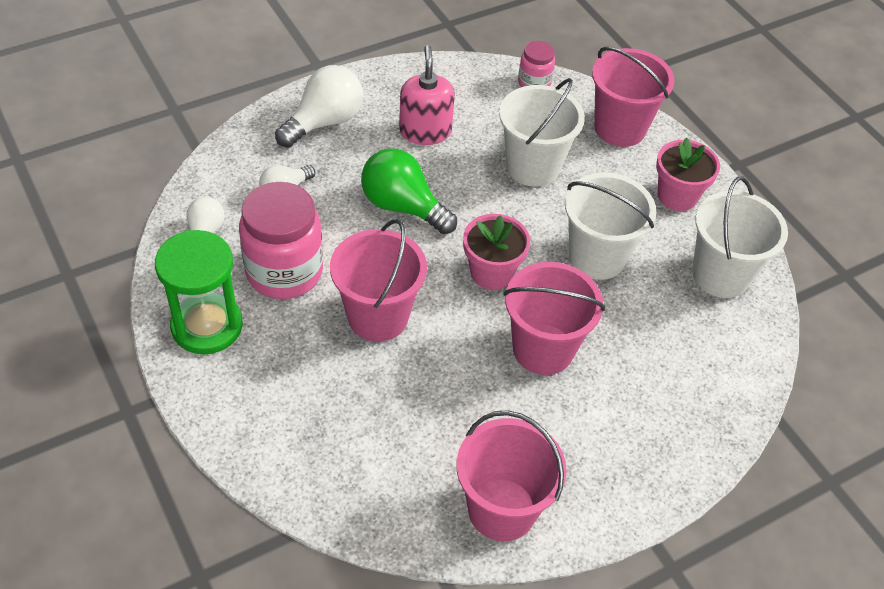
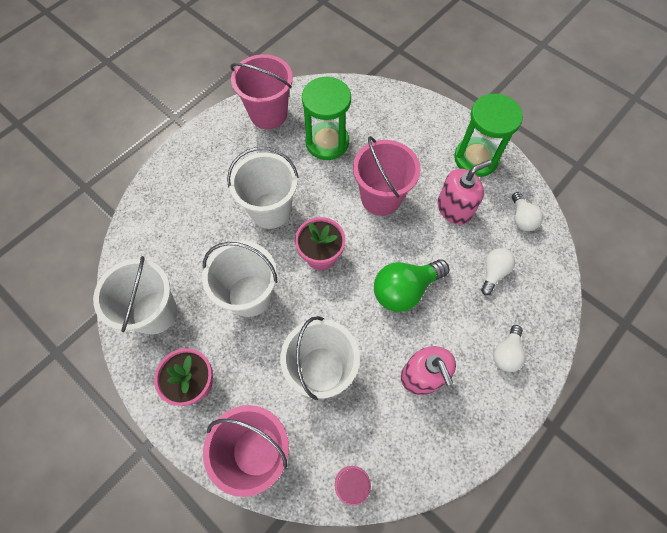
camera: 165 degrees right, 15 degrees up
pink jar [239,182,323,299] -> pink soap dispenser [438,160,492,225]
white light bulb [275,65,363,148] -> white light bulb [493,325,526,372], size x0.59
green light bulb [361,148,457,234] -> green light bulb turned 135 degrees clockwise [374,259,449,312]
pink bucket [503,262,605,375] -> white bucket [227,147,298,229]
none -> green hourglass [302,77,351,160]

